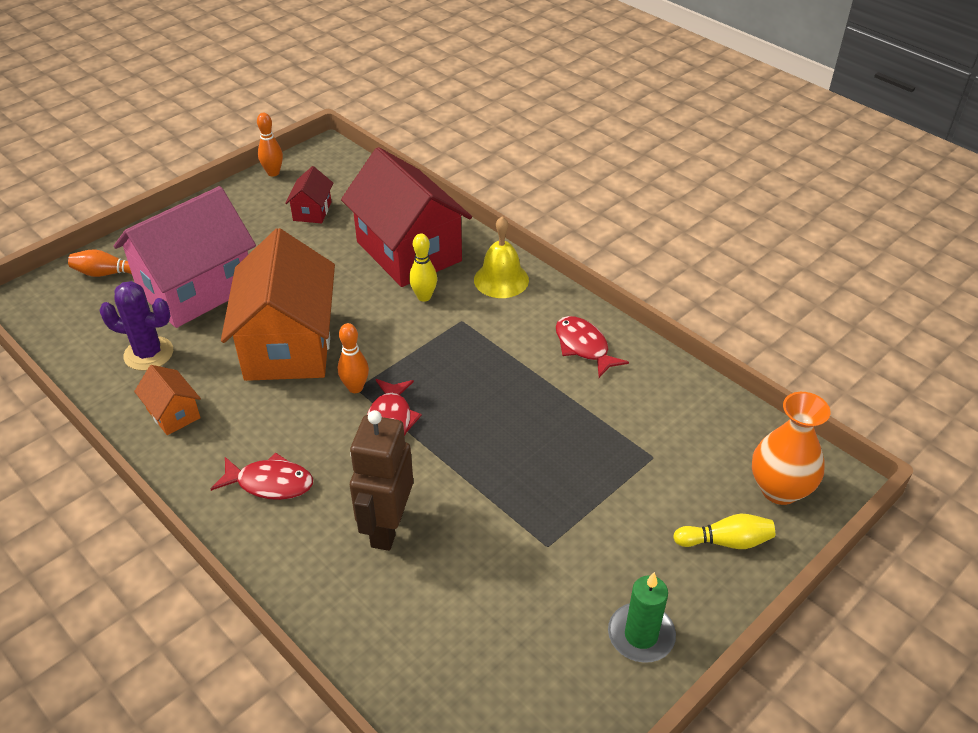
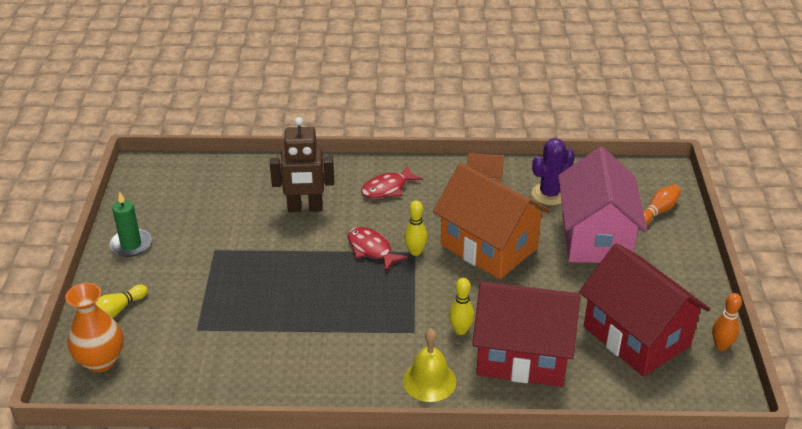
camera: 135 degrees right, 5 degrees down
red house [285,166,333,223] -> red house [579,243,710,376], size x2.27
orange bowling pin [338,323,369,393] -> yellow bowling pin [404,200,428,256]
brown robot [350,410,413,551] -> brown robot turned 120 degrees clockwise [270,117,334,212]
red fish [556,316,629,378] -> none

